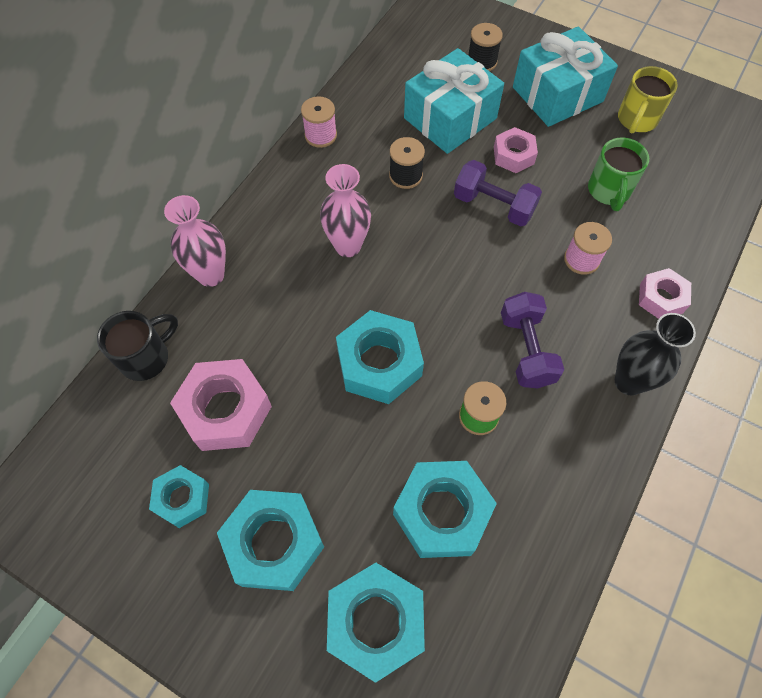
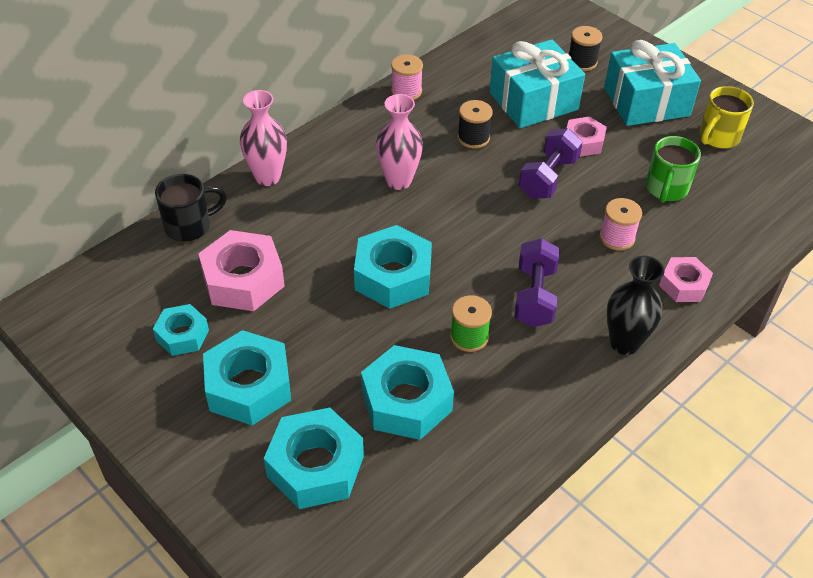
camera: 15 degrees right, 15 degrees down
purple dumbbell [454,160,542,226] -> purple dumbbell turned 75 degrees clockwise [519,128,582,199]

